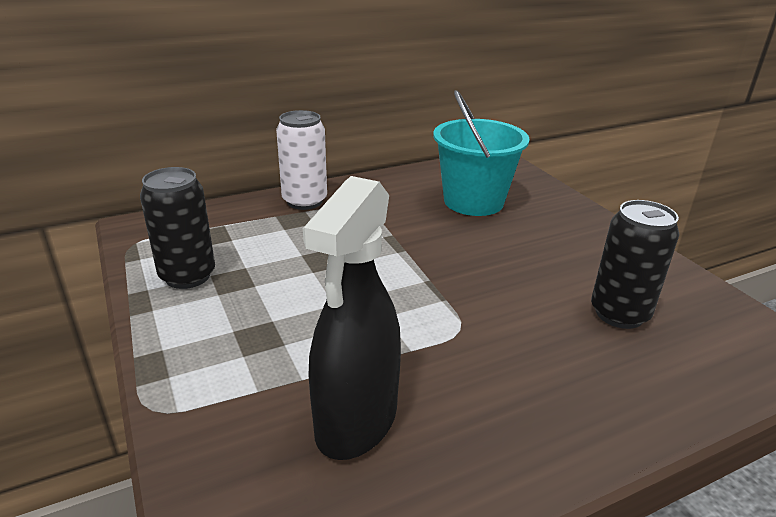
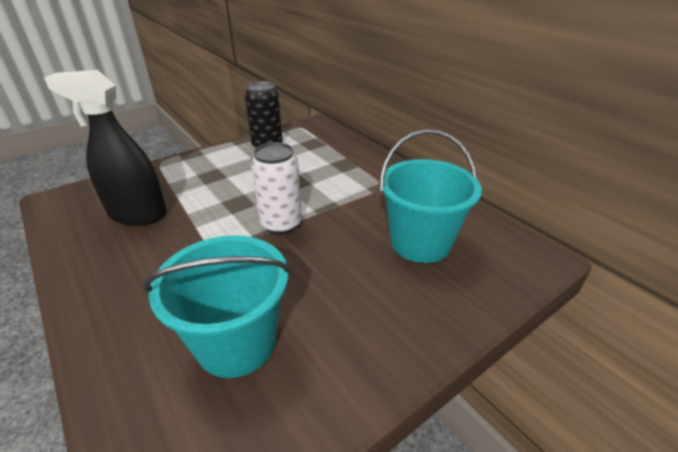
camera: 80 degrees right, 5 degrees up
white can [276,110,327,210] -> white can moved to [251,142,302,234]
black can [591,200,680,329] -> turquoise bucket [143,235,291,378]

